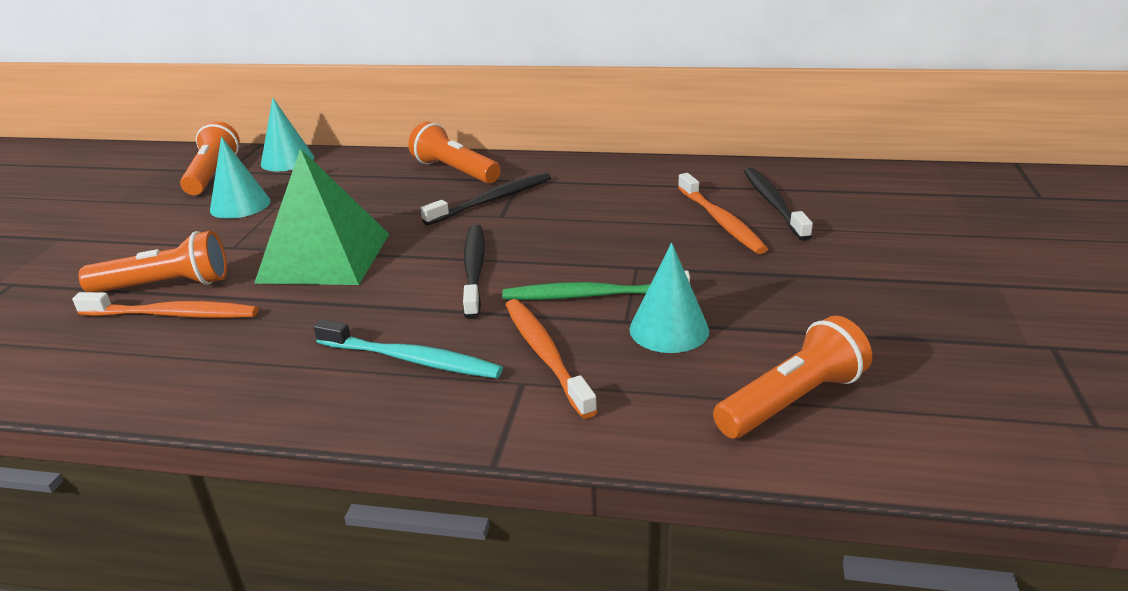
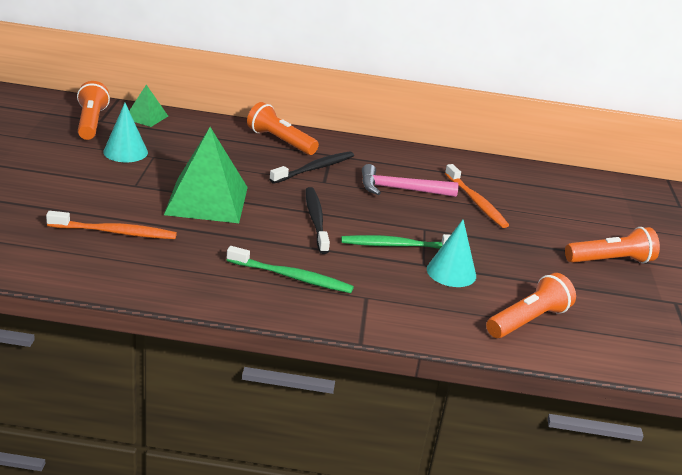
camera: 10 degrees left, 0 degrees up
orange flashlight [79,231,227,292] -> orange flashlight moved to [565,227,660,263]
turquoise cone [261,98,314,171] -> green pyramid [129,85,168,127]
turquoise toothbrush [313,319,503,378] -> green toothbrush [227,246,354,293]
orange toothbrush [506,299,598,419] -> none
black toothbrush [744,168,813,241] -> none
none -> pink hammer [362,164,459,197]

